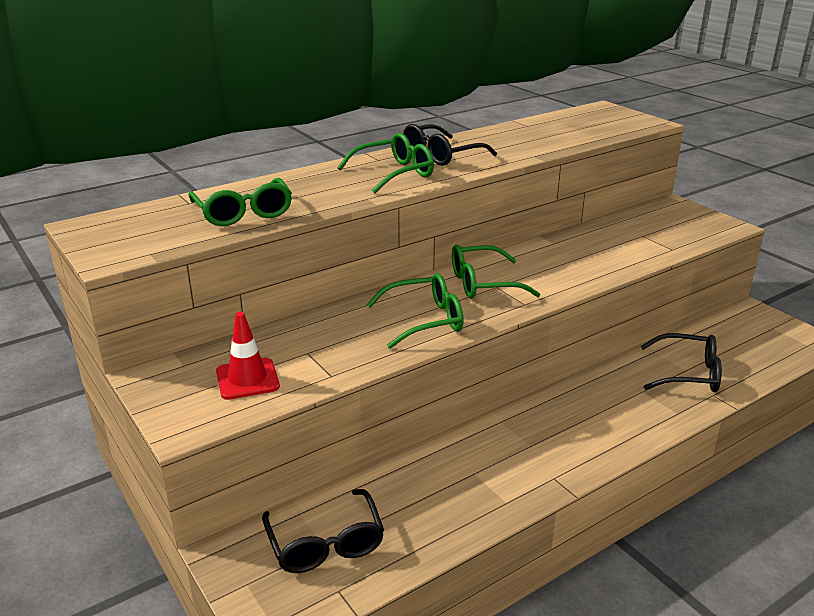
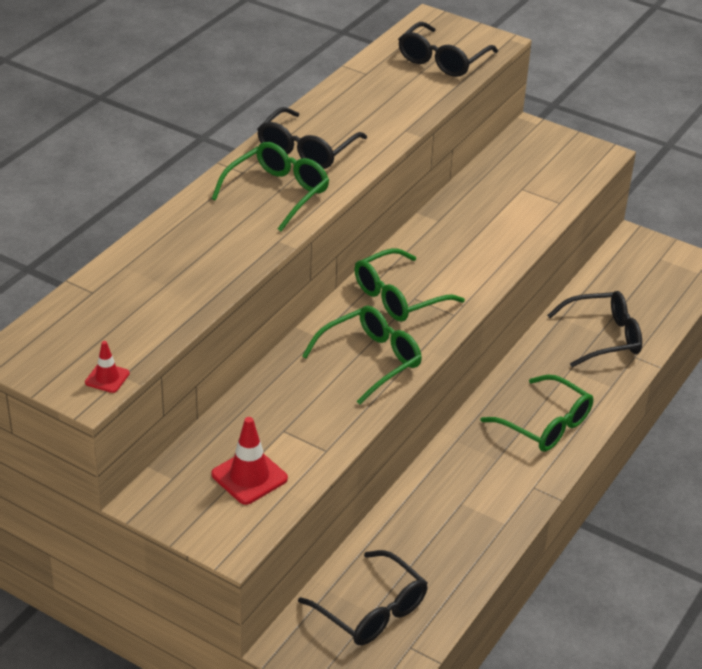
camera: 25 degrees left, 10 degrees up
green glasses [188,178,292,226] -> green glasses moved to [481,374,593,452]
none -> red traffic cone [85,341,130,393]
none -> black glasses [398,22,498,77]

